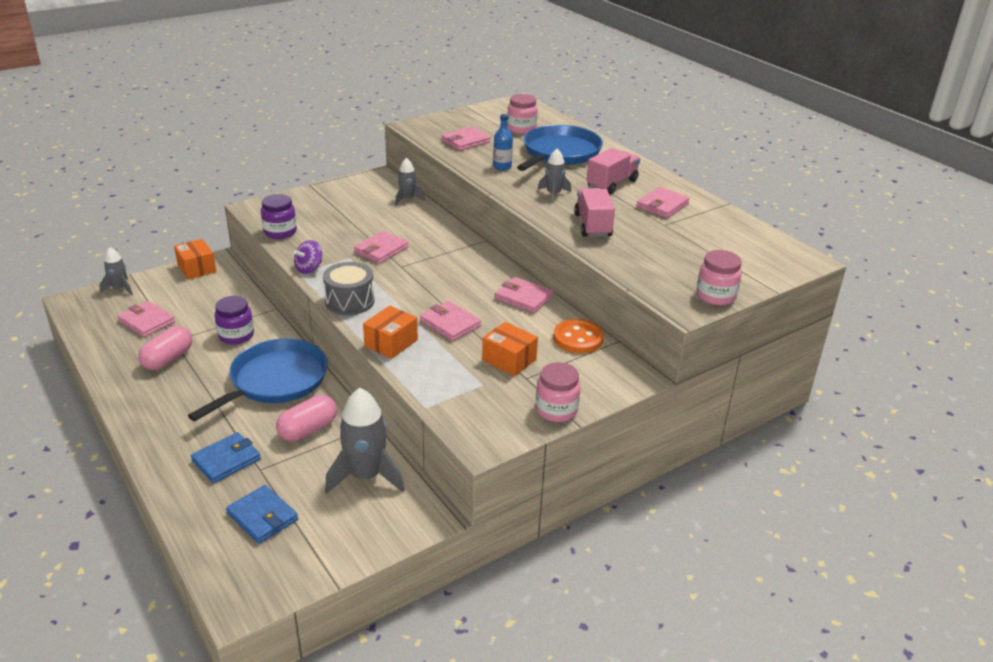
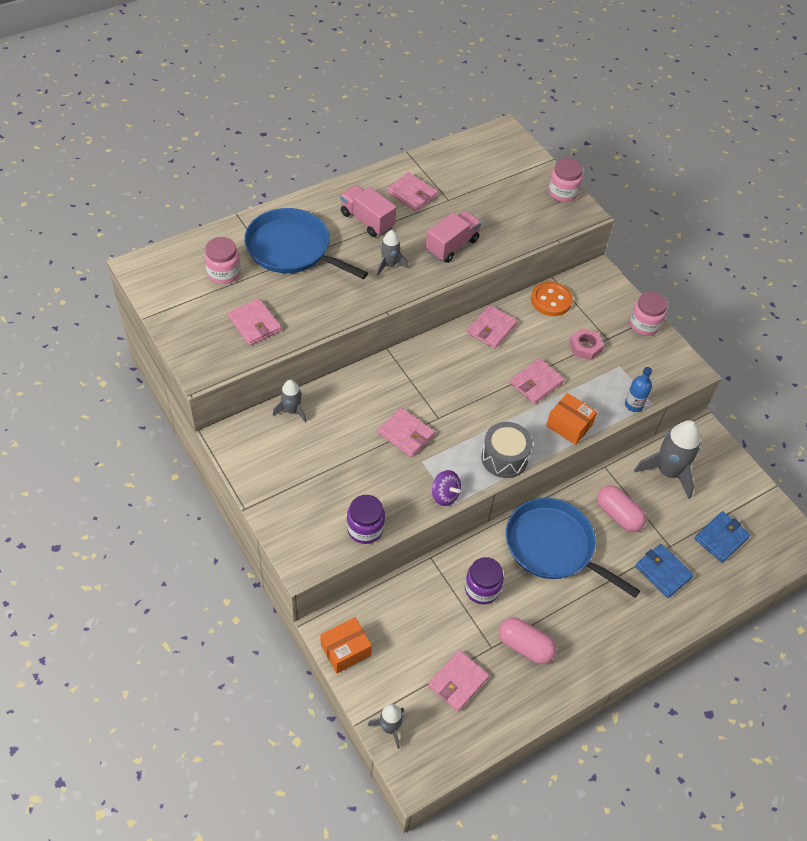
camera: 90 degrees left, 20 degrees up
orange box [482,322,538,376] -> pink nut [569,328,604,360]
blue bottle [493,114,513,171] -> blue bottle moved to [625,367,652,412]
pink truck [574,188,615,237] -> pink truck turned 135 degrees clockwise [426,210,481,263]

